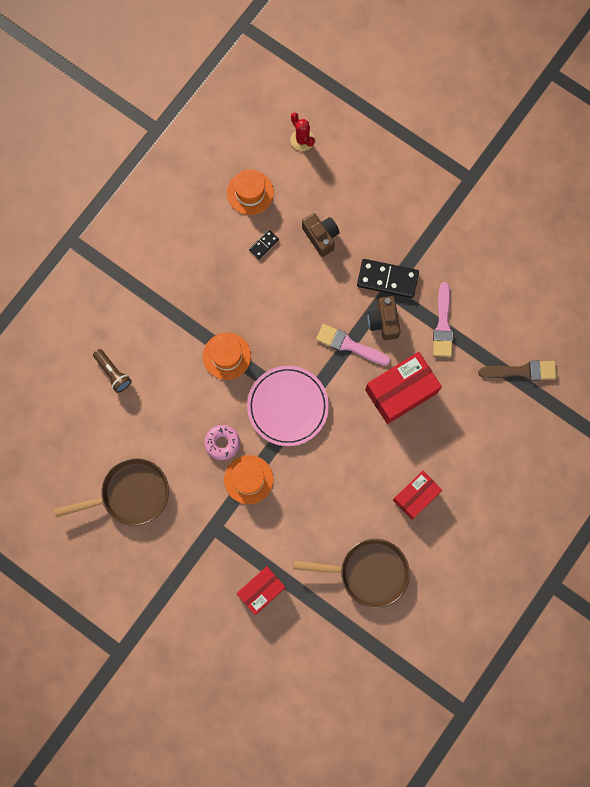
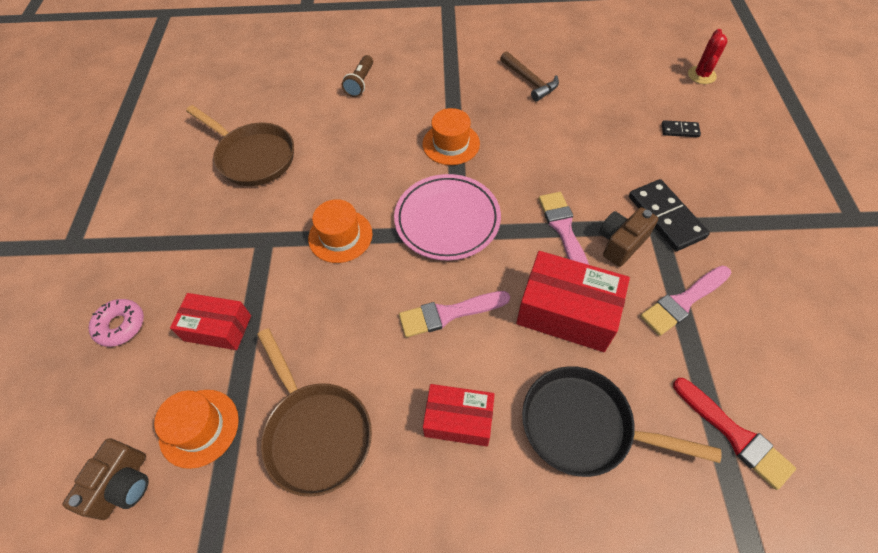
camera: 55 degrees right, 20 degrees down
pink donut [204,425,240,460] -> pink donut moved to [88,299,144,347]
orange hat [227,169,274,215] -> orange hat moved to [154,390,239,469]
black domino [249,230,279,259] -> black domino moved to [662,120,701,137]
brown camera [302,213,340,257] -> brown camera moved to [62,439,149,520]
brown brush [478,361,557,381] -> red brush [673,378,796,490]
none -> pink brush [399,291,510,337]
none -> brown hammer [500,51,559,101]
none -> black pan [522,366,721,477]

